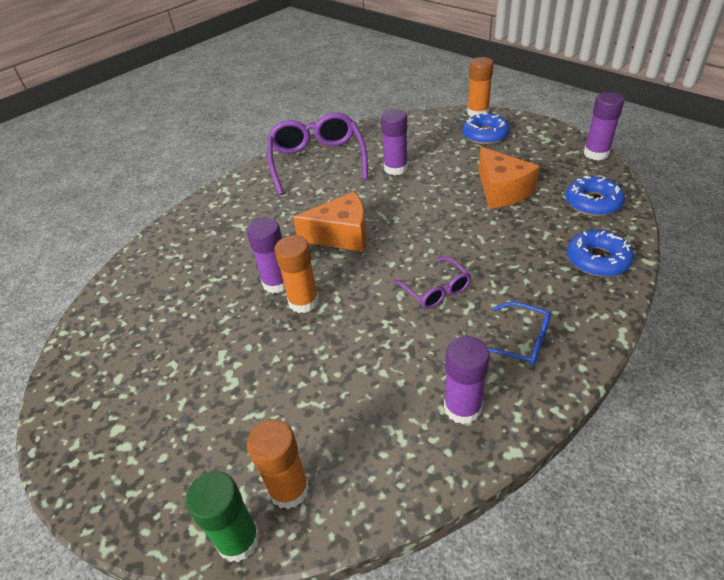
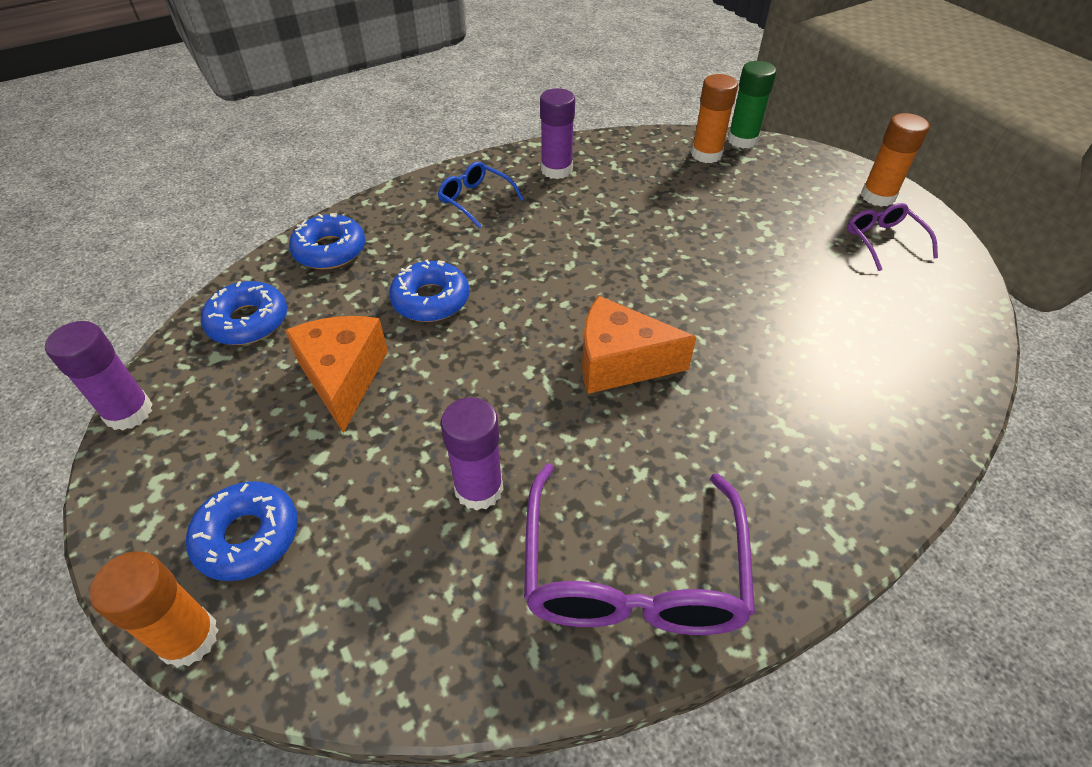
camera: 170 degrees left, 5 degrees up
purple glue stick [247,218,285,293] -> none
orange glue stick [275,235,319,313] -> orange glue stick moved to [861,113,929,207]
purple glasses [393,257,471,309] -> purple glasses moved to [847,203,938,271]
none -> blue donut [389,260,469,322]

